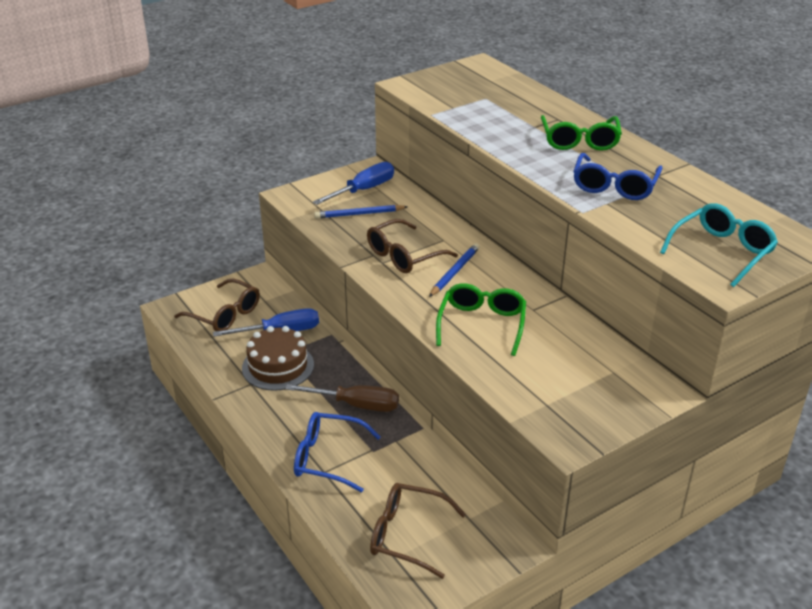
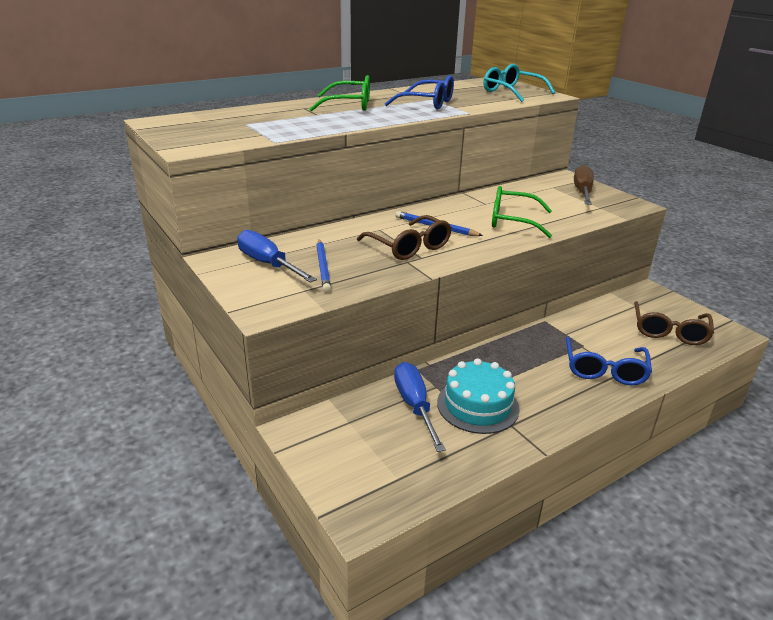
camera: 90 degrees left, 5 degrees down
brown glasses [174,279,260,331] -> none
brown cake [242,326,314,391] -> turquoise cake [437,358,520,434]
brown screwdriver [285,384,399,412] -> brown screwdriver moved to [574,165,594,205]

